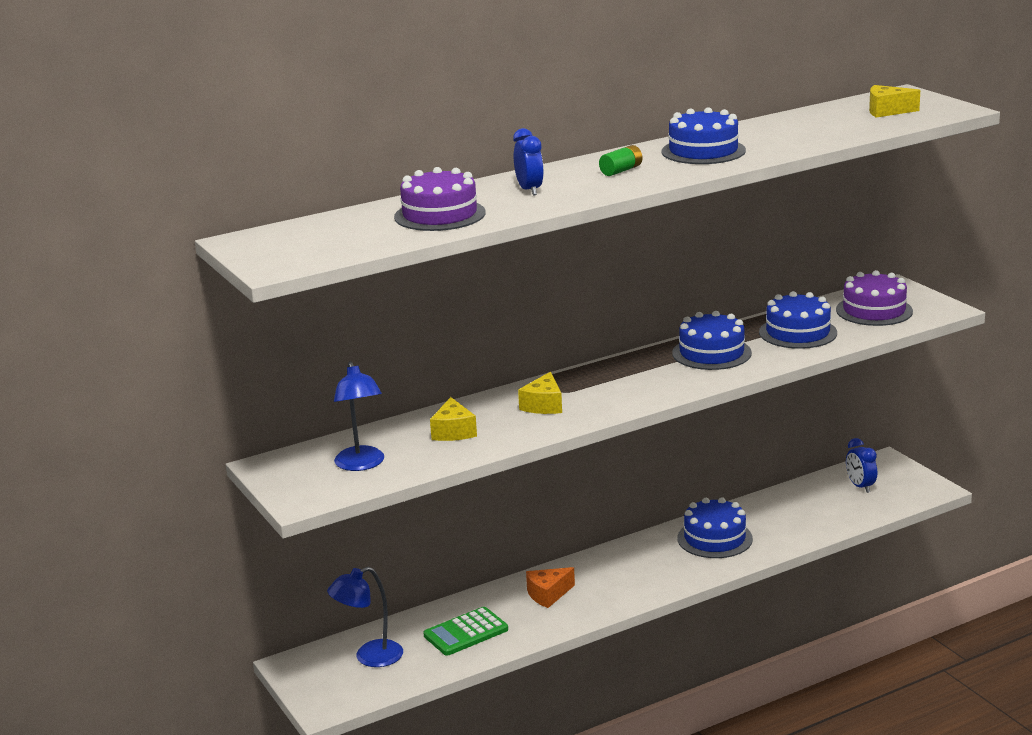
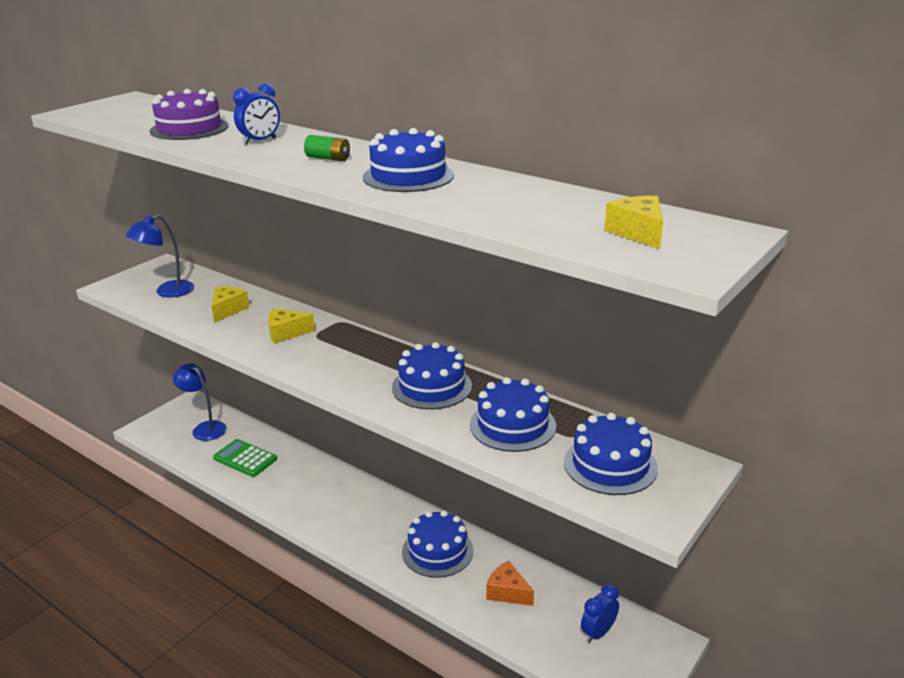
camera: 65 degrees right, 5 degrees up
yellow cheese [430,397,477,441] -> yellow cheese turned 135 degrees clockwise [212,287,249,323]
orange cheese [526,567,575,608] -> orange cheese moved to [486,561,534,606]
purple cake [836,270,913,326] -> blue cake [564,413,658,495]

